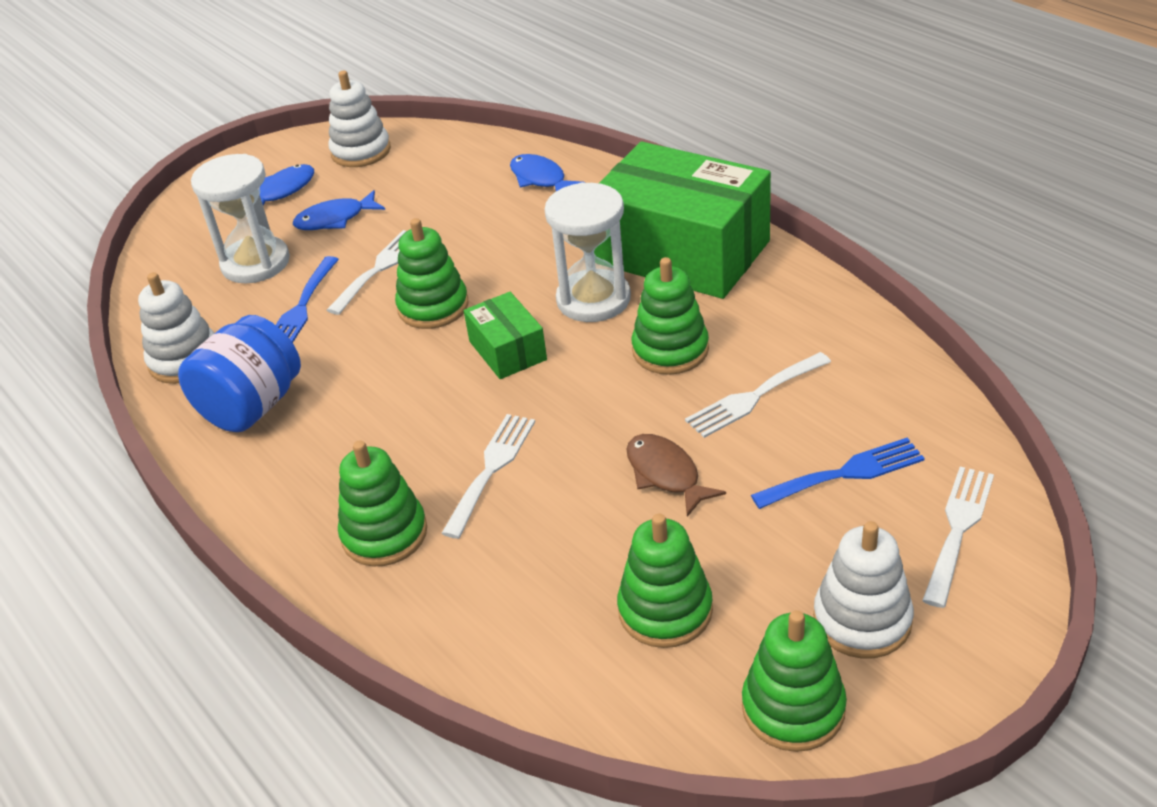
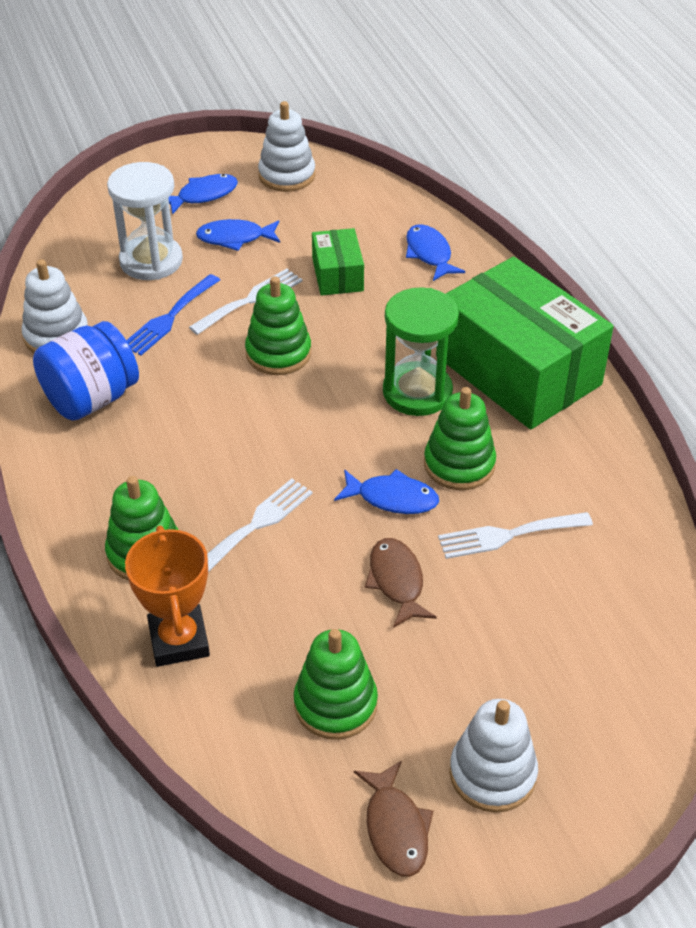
camera: 15 degrees right, 5 degrees up
green box [464,292,547,379] -> green box moved to [312,228,364,296]
white hourglass [544,182,631,322] -> green hourglass [383,287,459,416]
green stacking toy [742,610,847,752] -> brown fish [354,760,434,877]
blue fork [751,438,925,509] -> none
white fork [922,467,994,608] -> none
none -> orange trophy [125,526,210,667]
none -> blue fish [334,469,439,514]

